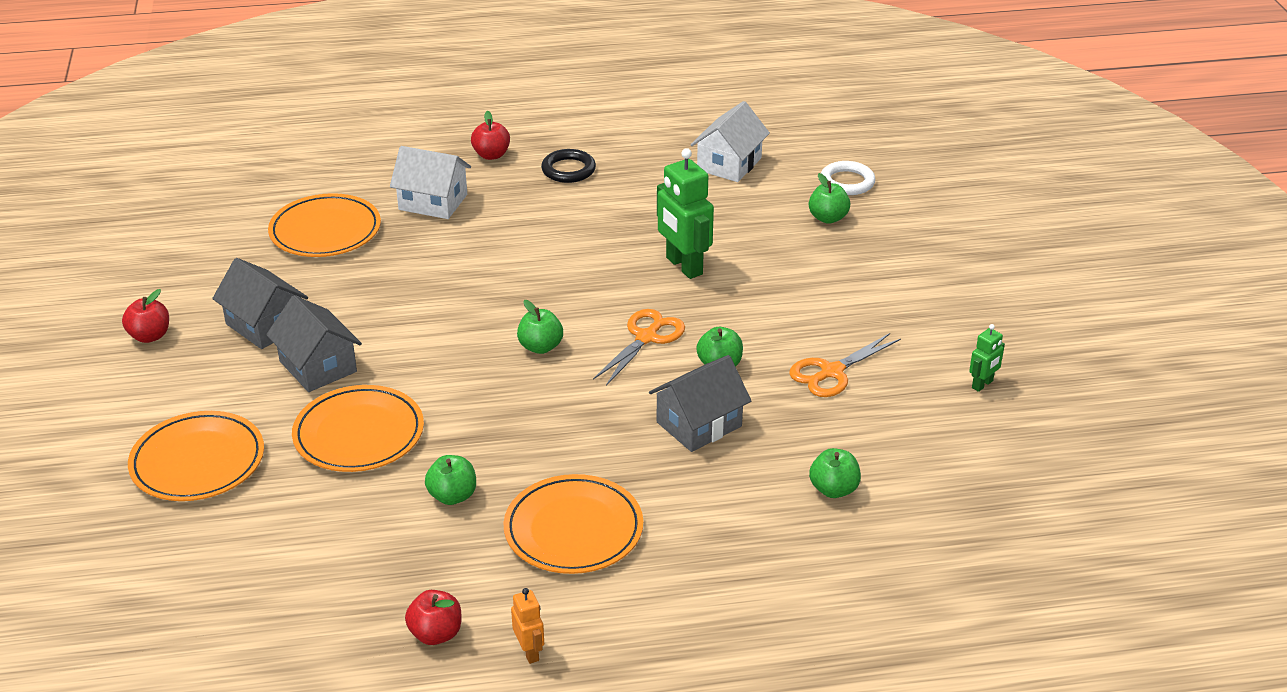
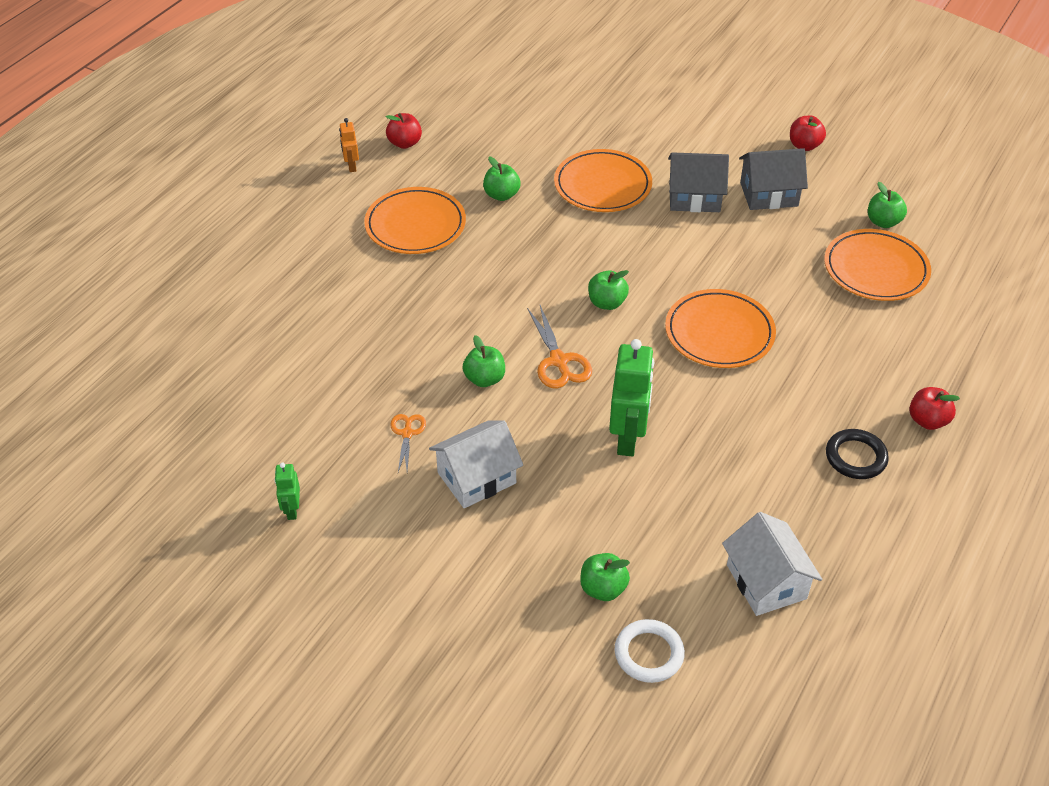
camera: 130 degrees right, 10 degrees up
orange plate [128,411,264,501] -> orange plate moved to [665,289,776,368]
white house [390,146,471,219] -> white house moved to [429,420,523,508]
orange robot [511,588,544,664] -> orange robot turned 60 degrees clockwise [339,118,359,172]
grey house [649,355,751,452] -> none
green robot [657,148,714,279] -> green robot turned 90 degrees clockwise [609,339,654,456]
orange scissors [789,333,901,397] -> orange scissors [390,414,426,472], size x0.62
green apple [809,448,861,498] -> green apple moved to [868,182,907,228]

